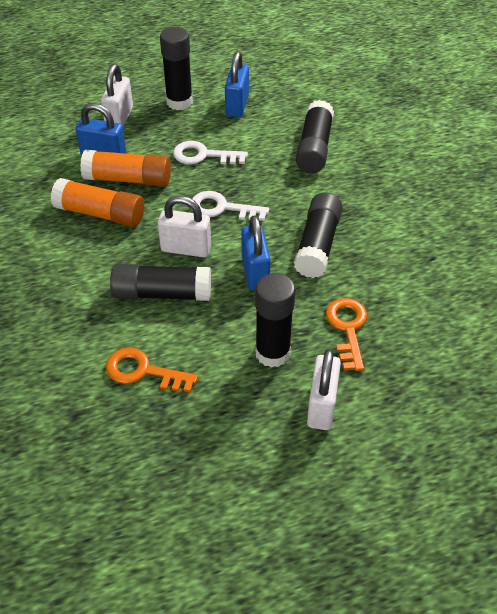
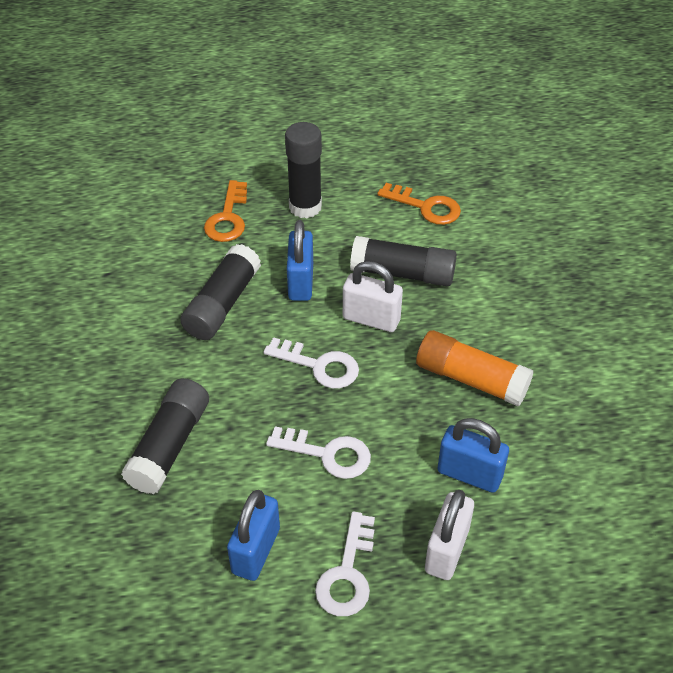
camera: 170 degrees left, 0 degrees up
orange glue stick [80,150,171,187] -> none
black glue stick [160,27,193,110] -> white key [315,511,375,616]
white padlock [307,349,341,430] -> none

